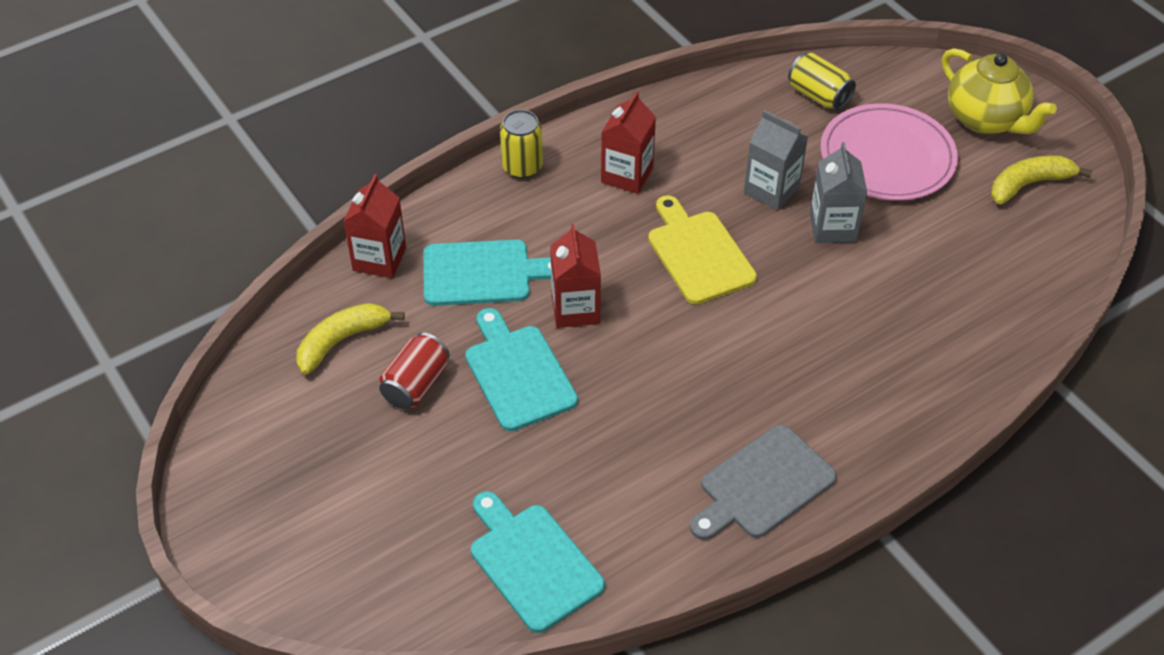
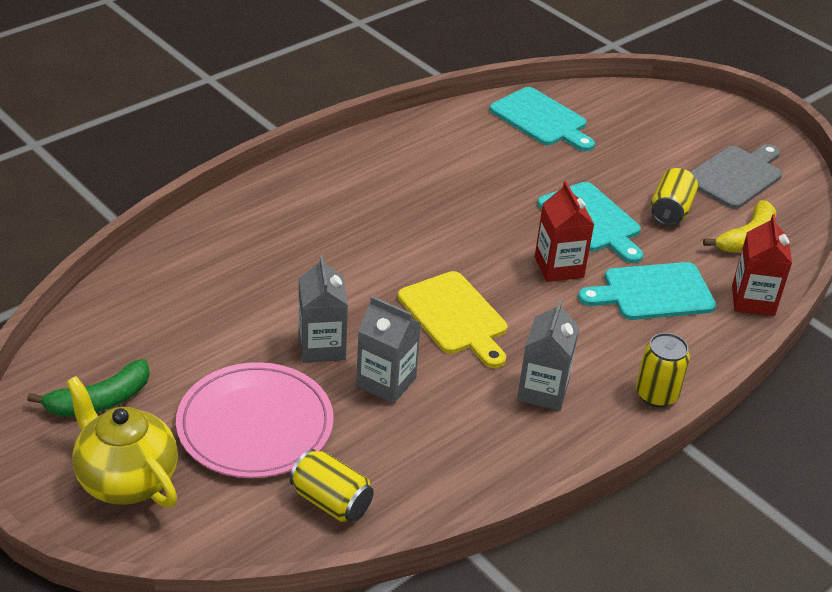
camera: 170 degrees right, 10 degrees down
red can [379,333,450,409] -> yellow can [651,168,698,226]
red carton [601,91,656,194] -> grey carton [517,300,579,411]
grey cutting board [690,424,837,540] -> grey cutting board moved to [691,144,782,209]
yellow banana [991,155,1092,204] -> green banana [27,359,150,417]

